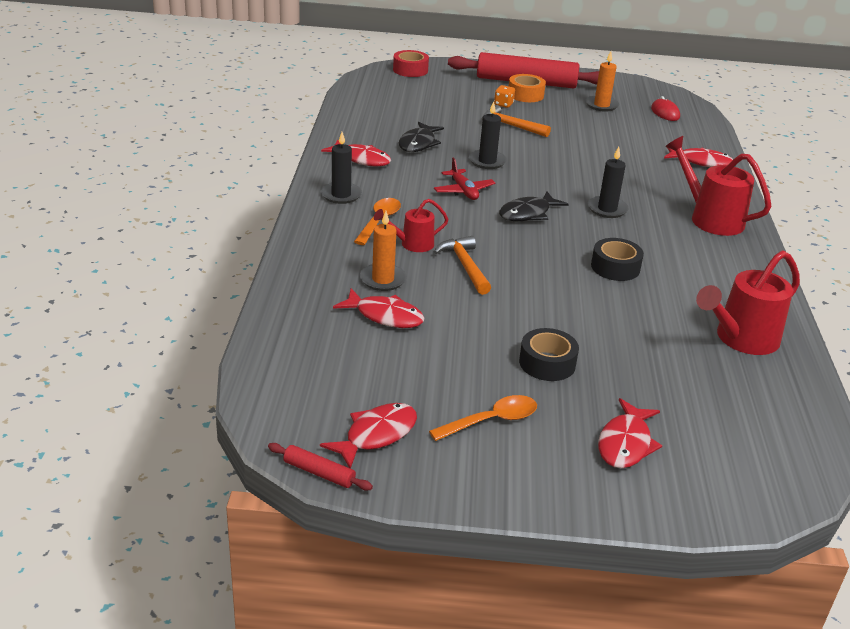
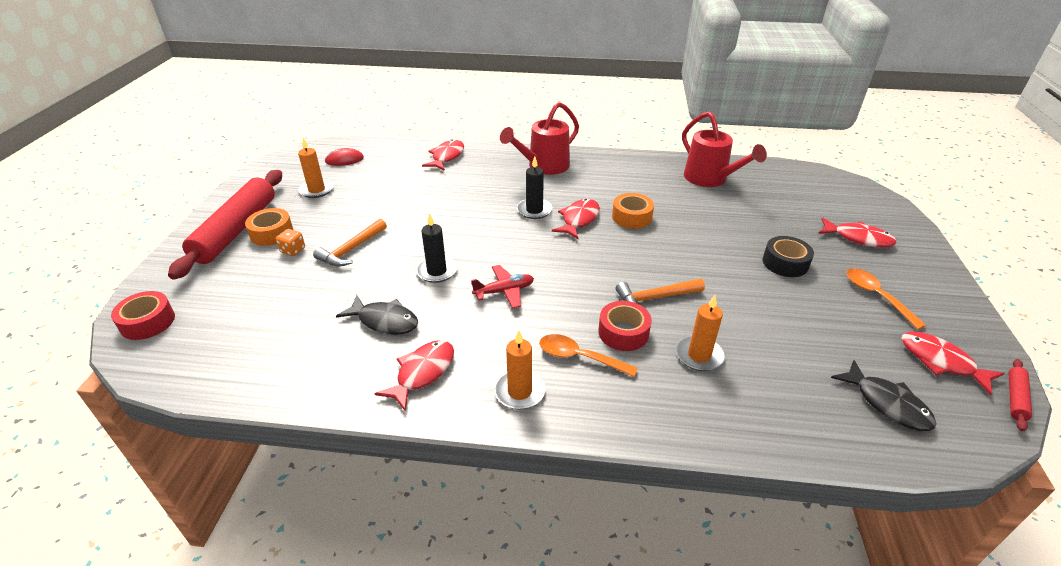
camera: 85 degrees left, 5 degrees up
black candle [321,132,362,204] -> orange candle [494,330,545,409]
red fish [333,288,424,328] -> red fish moved to [552,199,600,239]
red watering can [374,199,449,252] -> red tape [598,301,652,351]
black fish [499,192,569,221] -> black fish moved to [831,360,937,431]
black tape [591,238,644,281] -> orange tape [612,193,654,229]

